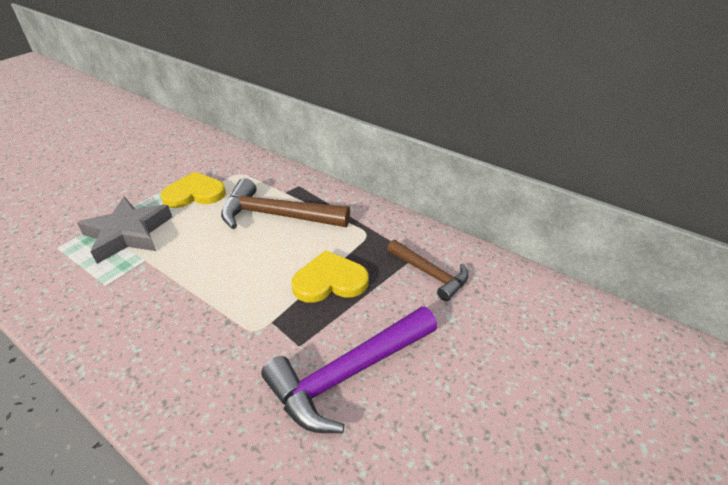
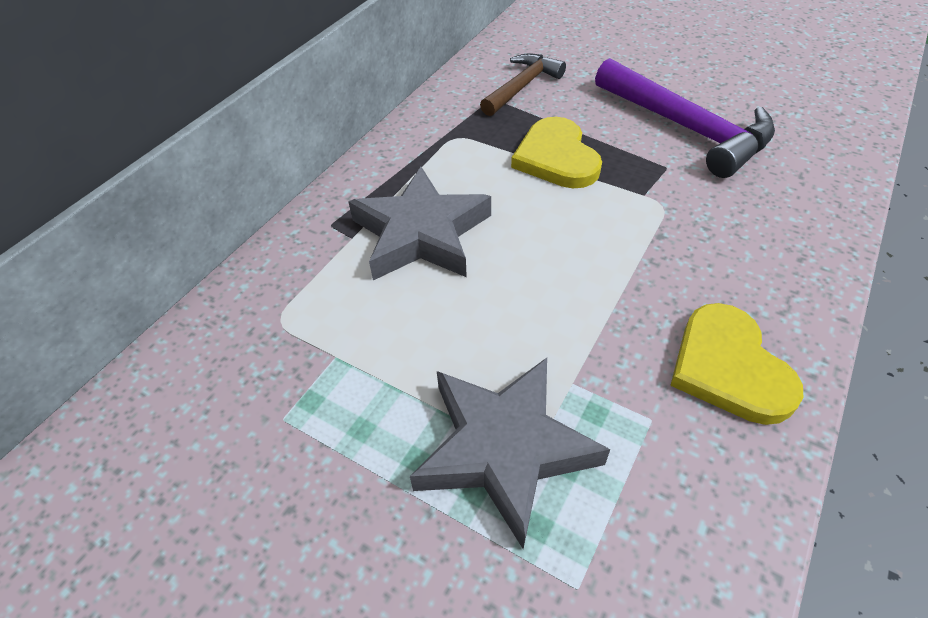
camera: 95 degrees left, 10 degrees up
yellow heart [160,172,226,208] -> yellow heart moved to [670,303,803,425]
brown hammer [221,178,350,229] -> grey star [348,167,491,280]

